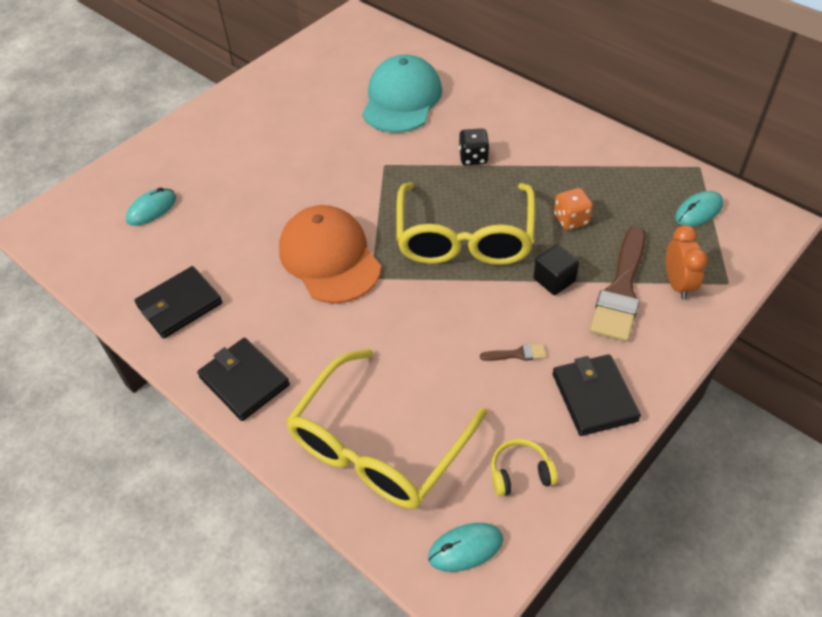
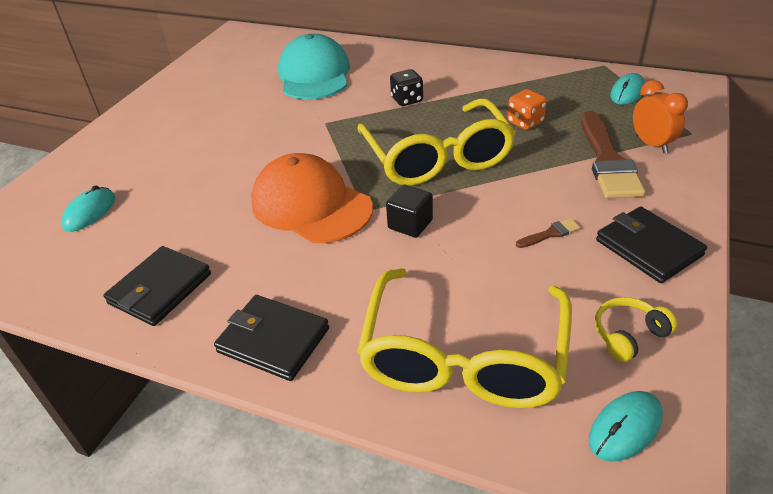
camera: 20 degrees left, 10 degrees down
black cube [533,245,579,295] -> black cube moved to [386,185,433,238]

